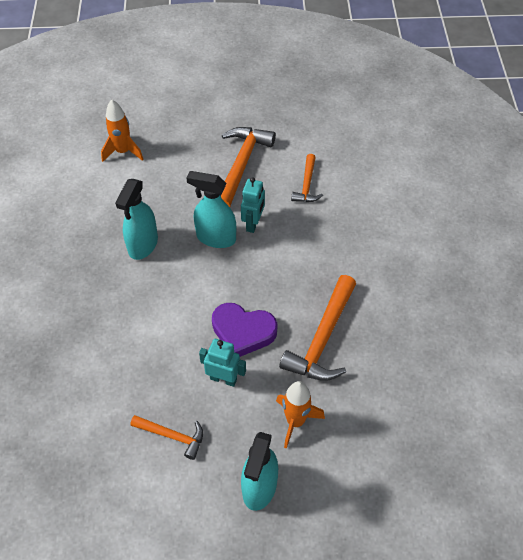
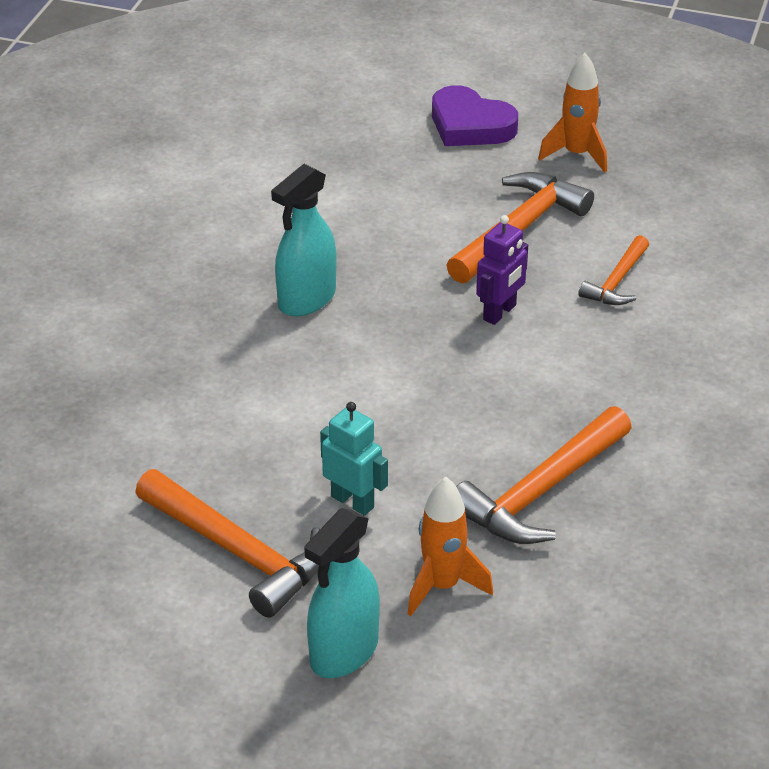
camera: 20 degrees right, 15 degrees down
orange rocket [101,99,144,162] -> orange rocket moved to [538,53,607,173]
orange hammer [130,415,203,460] -> orange hammer [135,469,320,618], size x1.76
turquoise spray bottle [187,171,236,248] -> none
purple heart [212,303,278,357] -> purple heart moved to [432,85,518,146]
turquoise robot [241,177,265,233] -> purple robot [476,215,528,325]

